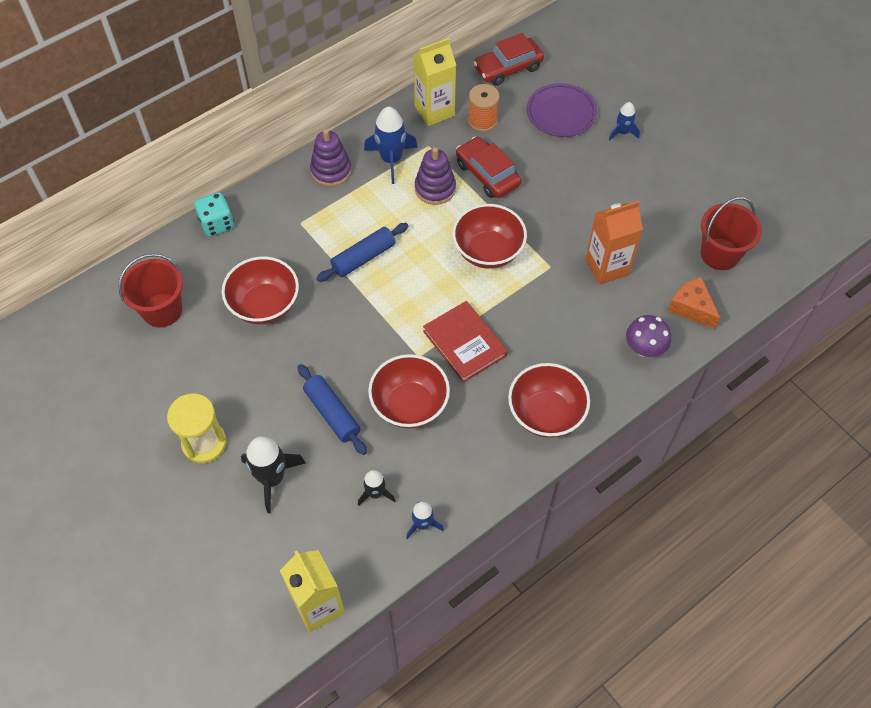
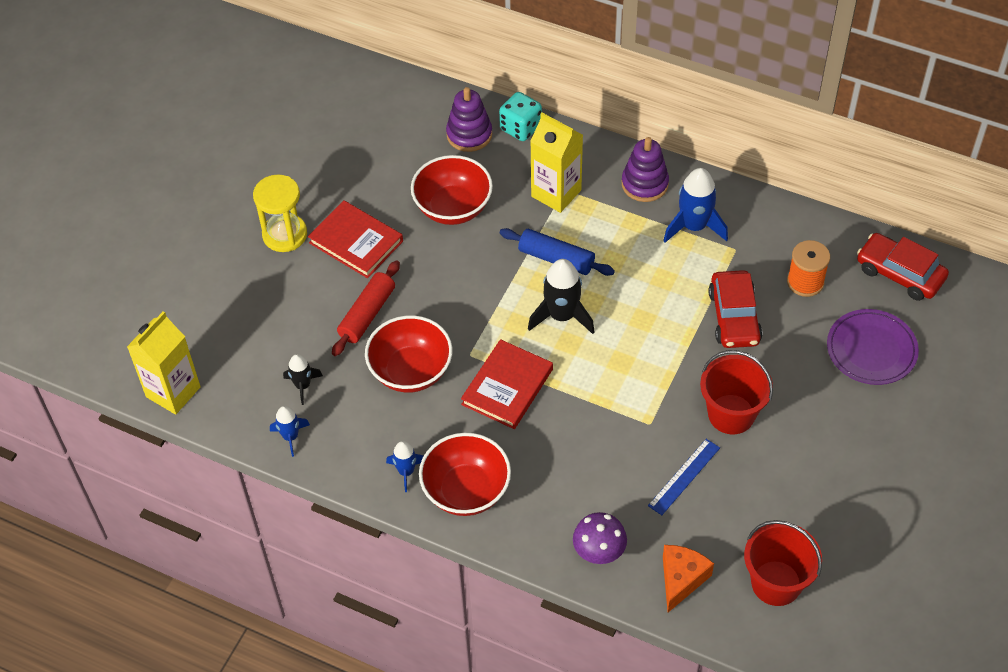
camera: 65 degrees right, 5 degrees down
red bucket [118,254,183,327] -> red bucket moved to [700,350,773,434]
black rocket [241,436,306,513] -> black rocket moved to [528,259,595,334]
blue rolling pin [298,364,367,455] -> red rolling pin [332,260,400,356]
yellow carton [413,38,456,126] -> yellow carton moved to [530,113,583,213]
purple stacking toy [415,147,456,205] -> purple stacking toy moved to [446,87,492,152]
red bowl [452,204,527,269] -> none
red car [456,136,521,198] -> red car turned 150 degrees clockwise [708,270,762,348]
orange carton [585,201,643,285] -> blue ruler [648,439,720,515]
blue rocket [609,102,640,141] -> blue rocket moved to [386,441,424,492]
none -> red book [308,201,403,278]

